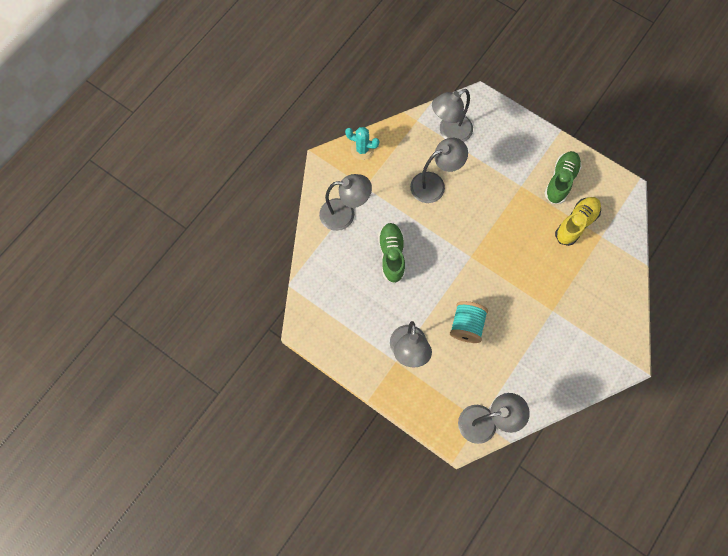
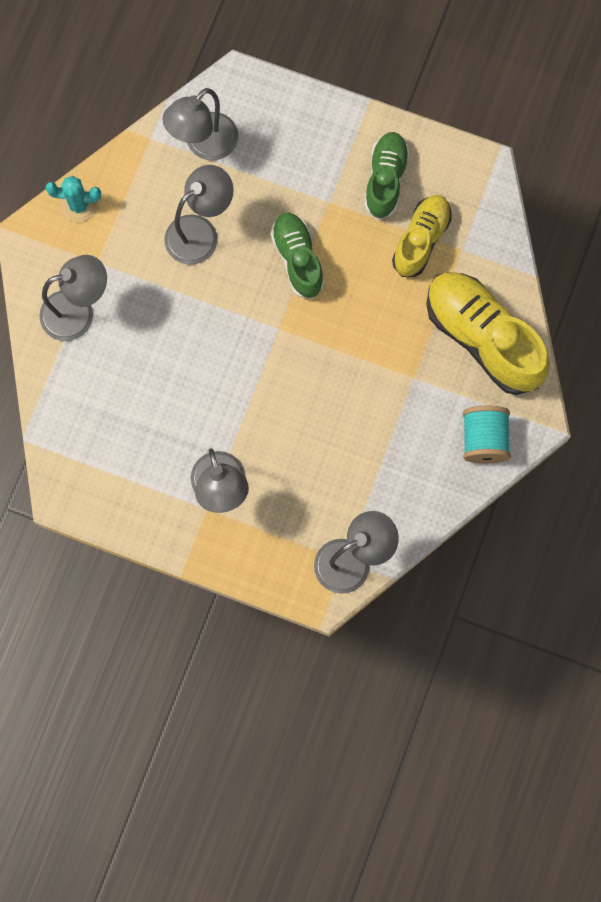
camera: 15 degrees left, 5 degrees up
green shoe [378,223,405,283] -> green shoe moved to [271,213,325,299]
turquoise spool [450,301,488,343] -> turquoise spool moved to [463,406,511,463]
none -> yellow shoe [426,272,550,395]

